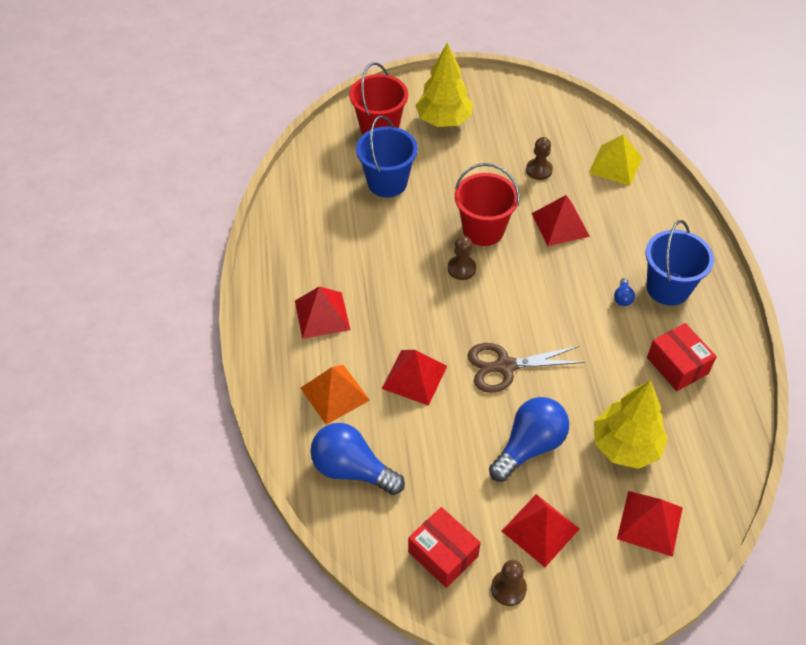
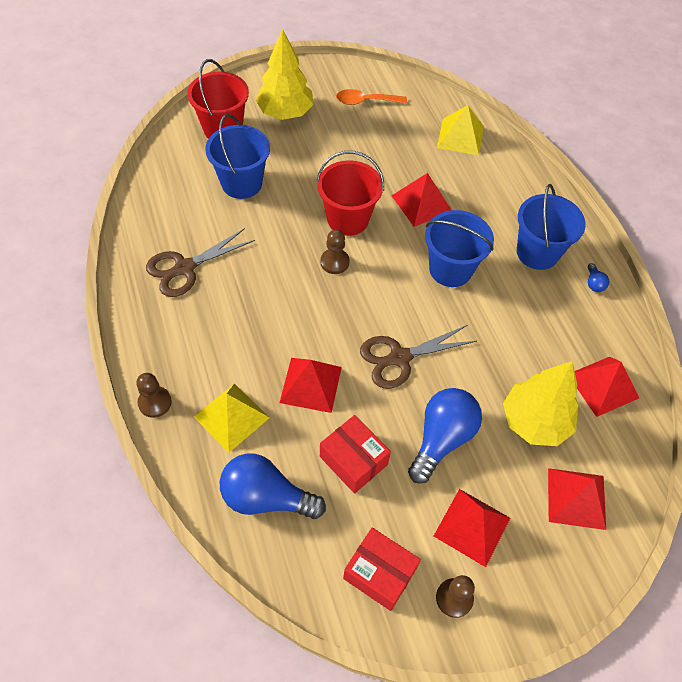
camera: 15 degrees left, 5 degrees up
red pyramid [295,286,350,339] -> red pyramid moved to [575,357,639,417]
orange pyramid [300,365,370,425] -> yellow pyramid [194,383,270,453]
brown pawn [526,137,553,180] -> brown pawn moved to [136,373,172,418]
blue light bulb [614,278,635,306] -> blue light bulb moved to [588,263,609,292]
red box [647,323,717,391] -> red box moved to [320,415,391,494]
none -> brown scissors [146,228,255,297]
none -> orange spoon [336,89,407,105]
none -> blue bucket [425,210,494,287]

